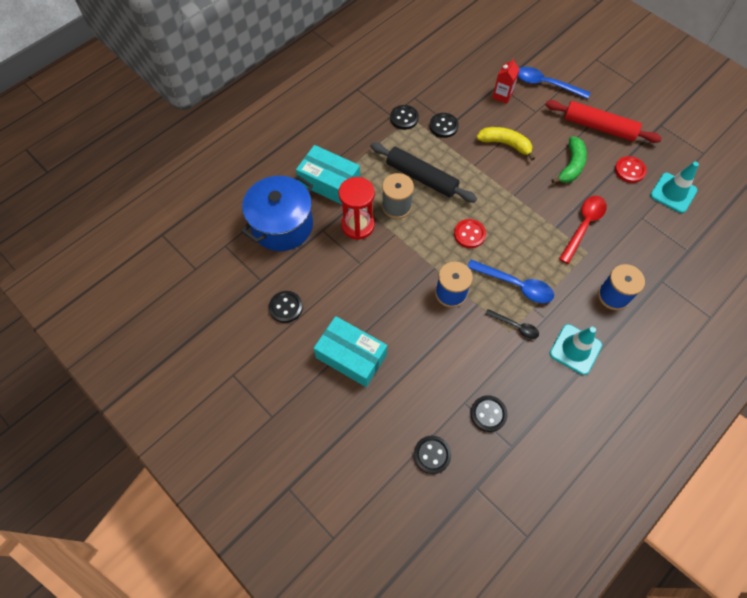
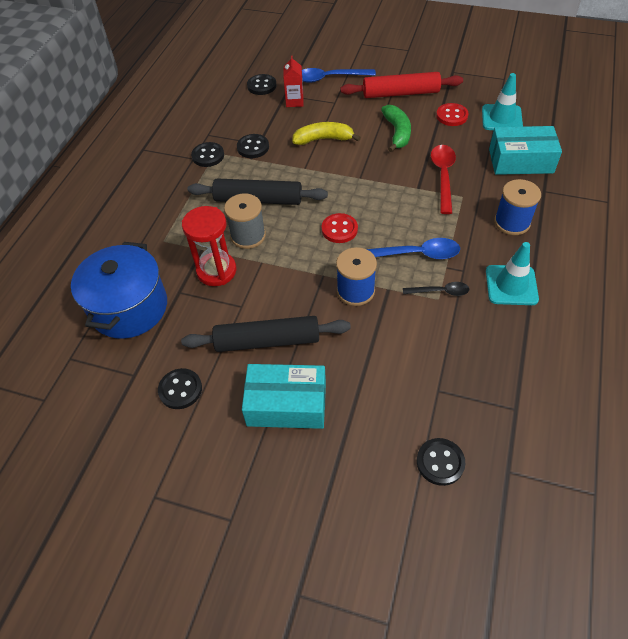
camera: 25 degrees left, 10 degrees down
turquoise box [296,145,360,205] -> turquoise box moved to [489,126,562,175]
black button [470,395,508,432] -> black button moved to [247,74,277,95]
none -> black rolling pin [181,316,351,352]

